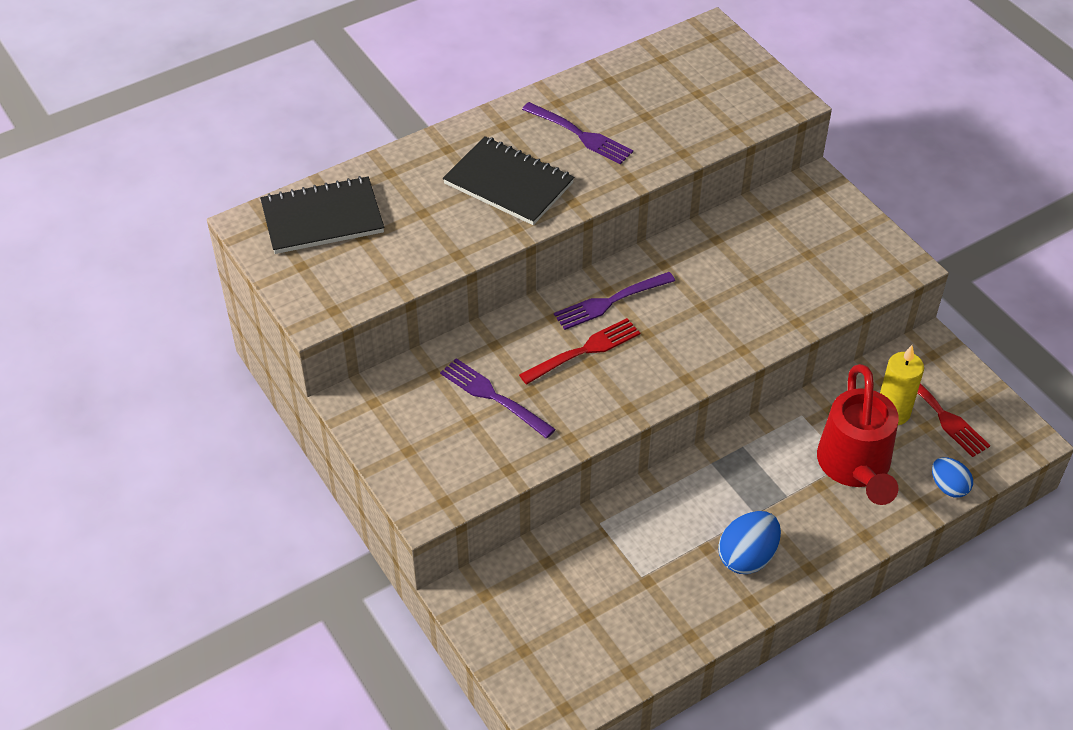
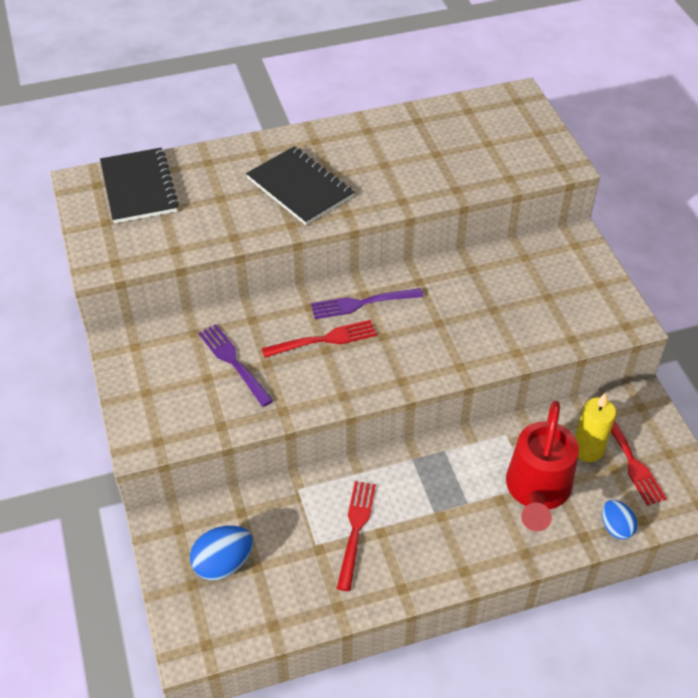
camera: 15 degrees right, 0 degrees up
black notebook [260,176,384,254] -> black notebook turned 75 degrees clockwise [100,148,179,224]
purple fork [522,102,633,164] -> none
blue egg [718,511,781,574] -> blue egg moved to [190,526,253,581]
none -> red fork [337,481,376,591]

